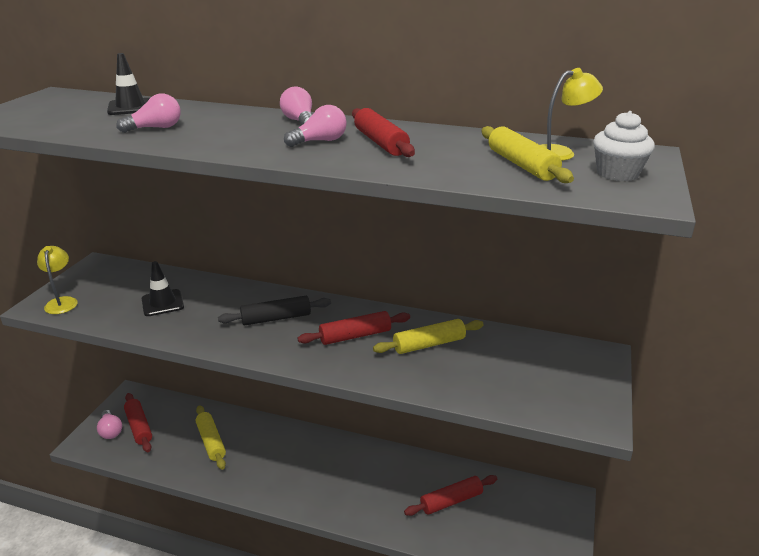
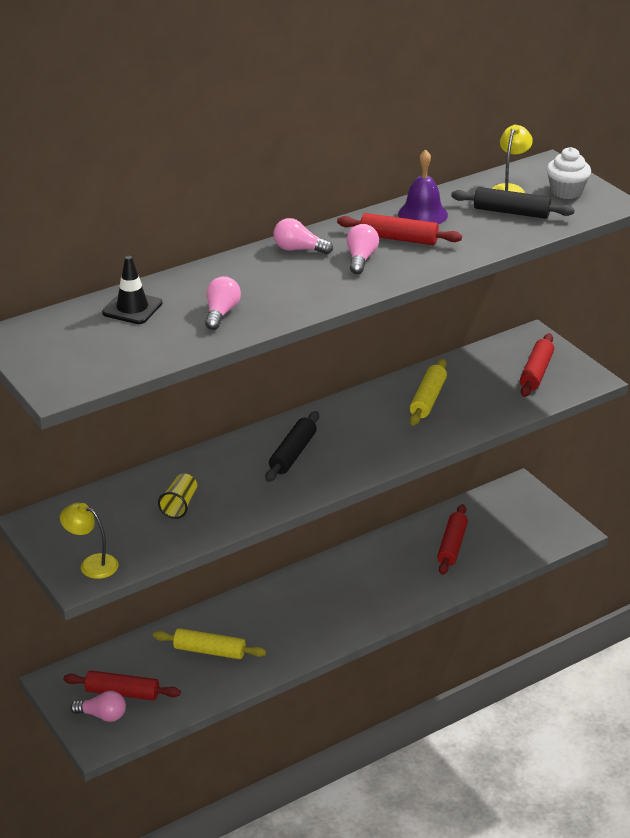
camera: 50 degrees left, 5 degrees up
black traffic cone [142,261,184,316] -> yellow cup [158,474,197,519]
red rolling pin [297,311,410,345] -> red rolling pin moved to [520,333,554,397]
yellow rolling pin [481,126,574,183] -> black rolling pin [451,187,575,219]
none -> purple bell [398,149,448,224]

